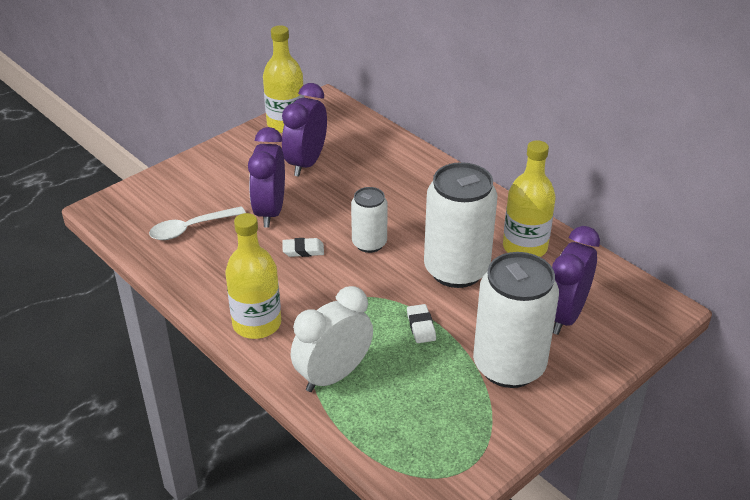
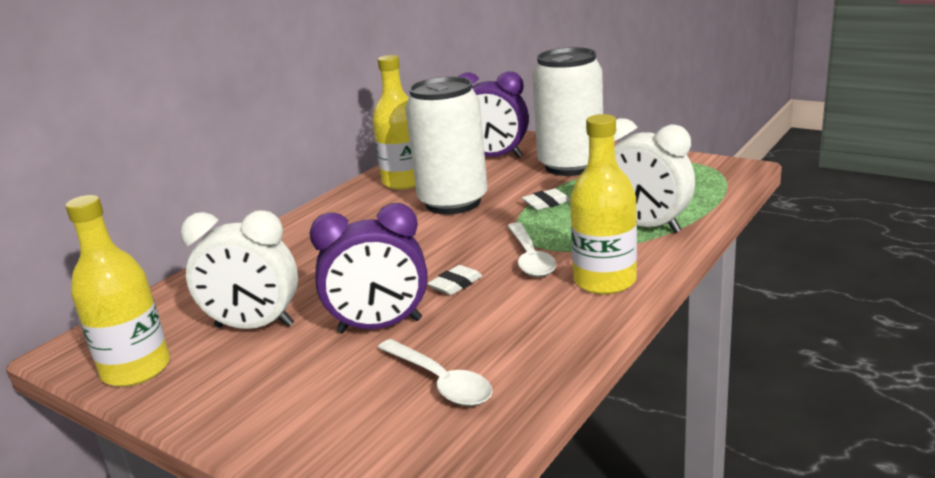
camera: 100 degrees left, 15 degrees down
purple clock [282,83,327,177] -> white clock [180,210,298,329]
white eraser [282,238,324,257] -> white eraser turned 60 degrees clockwise [428,265,482,295]
white can [351,187,388,253] -> none
none -> white spoon [507,222,556,277]

